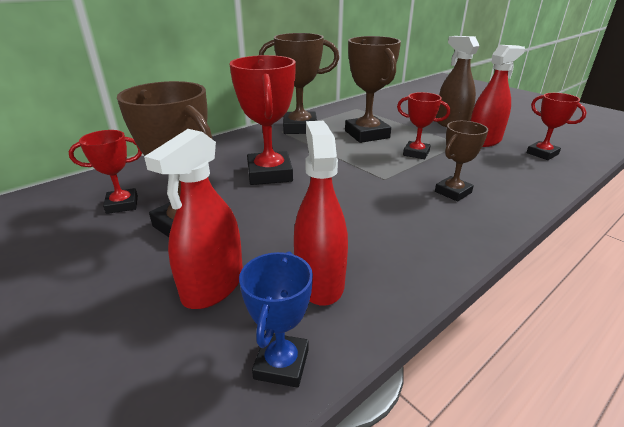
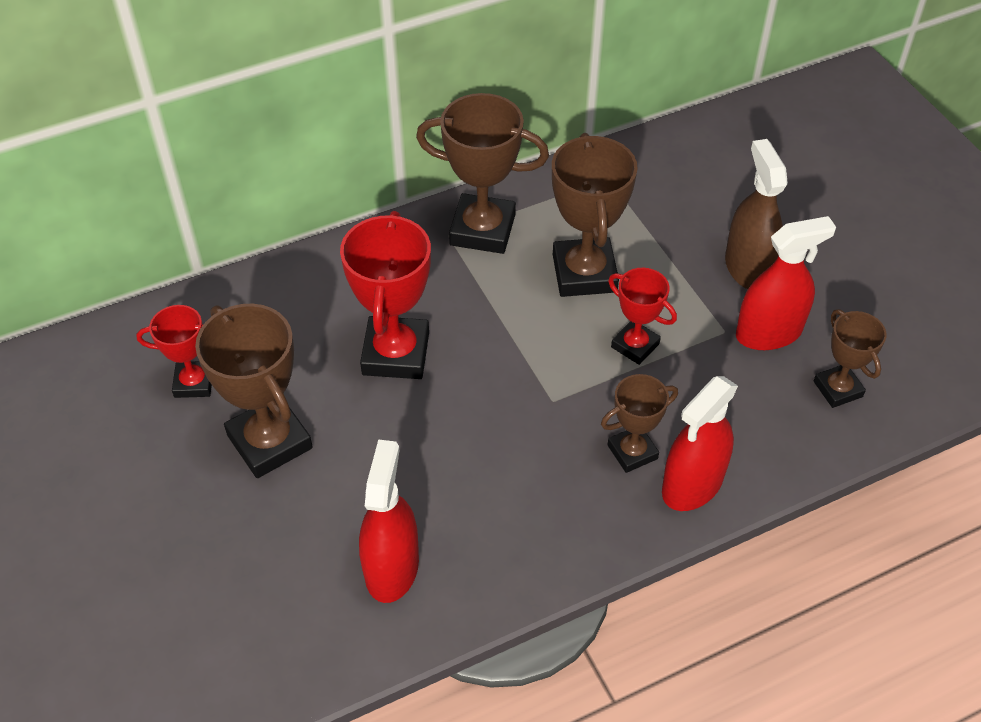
camera: 15 degrees right, 20 degrees up
red spray bottle [144,129,243,309] -> red spray bottle moved to [662,376,738,511]
blue trophy [239,251,313,388] -> none
red trophy [527,93,587,160] -> brown trophy [814,309,887,408]

